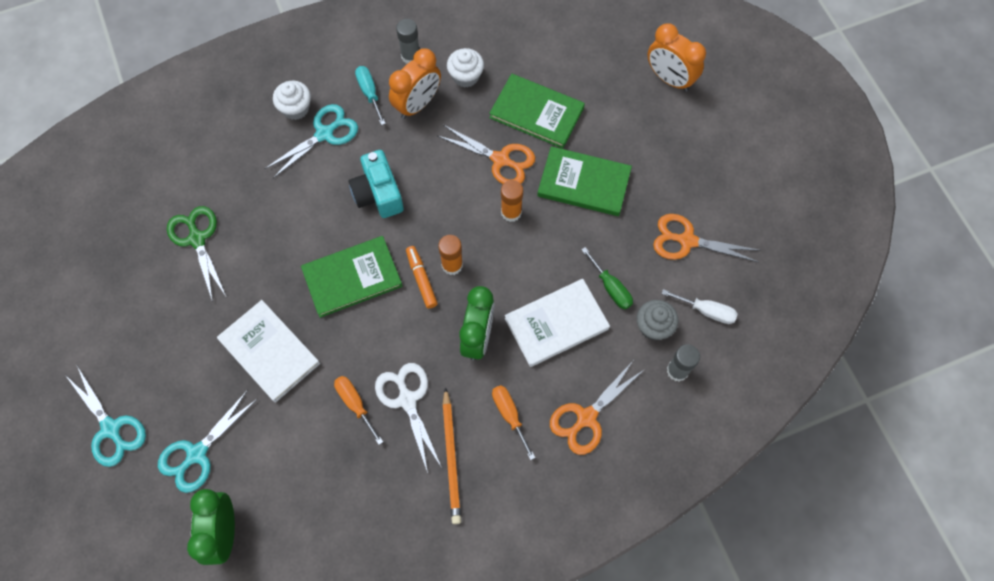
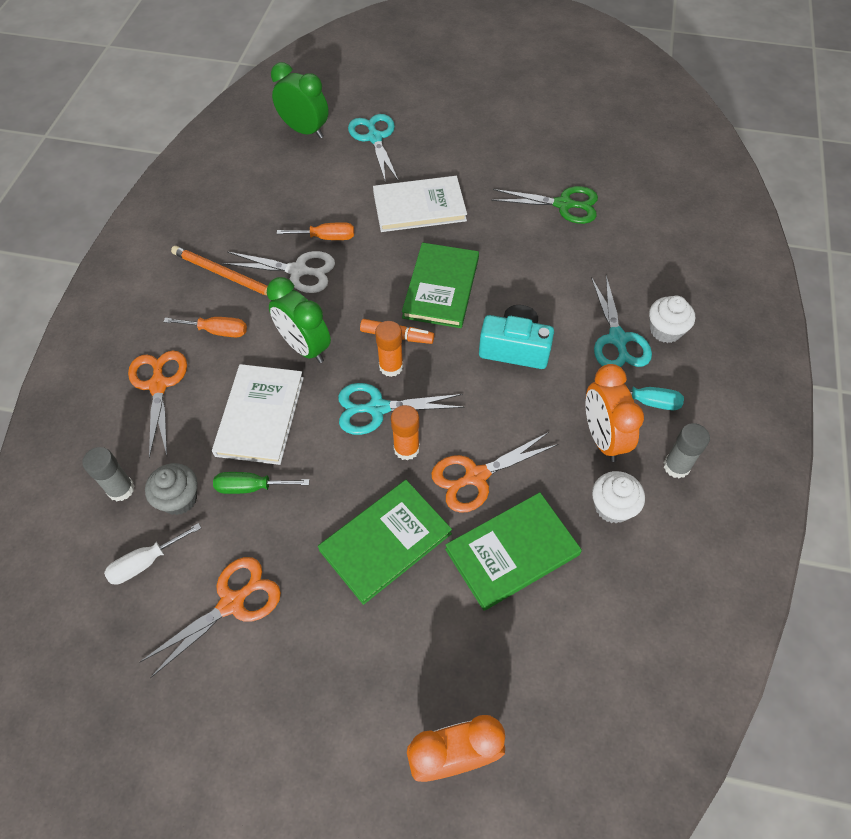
camera: 125 degrees right, 10 degrees down
turquoise scissors [65,366,146,467] -> turquoise scissors moved to [338,383,465,435]

